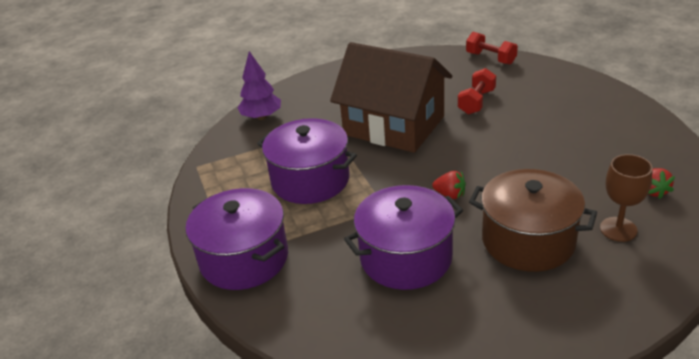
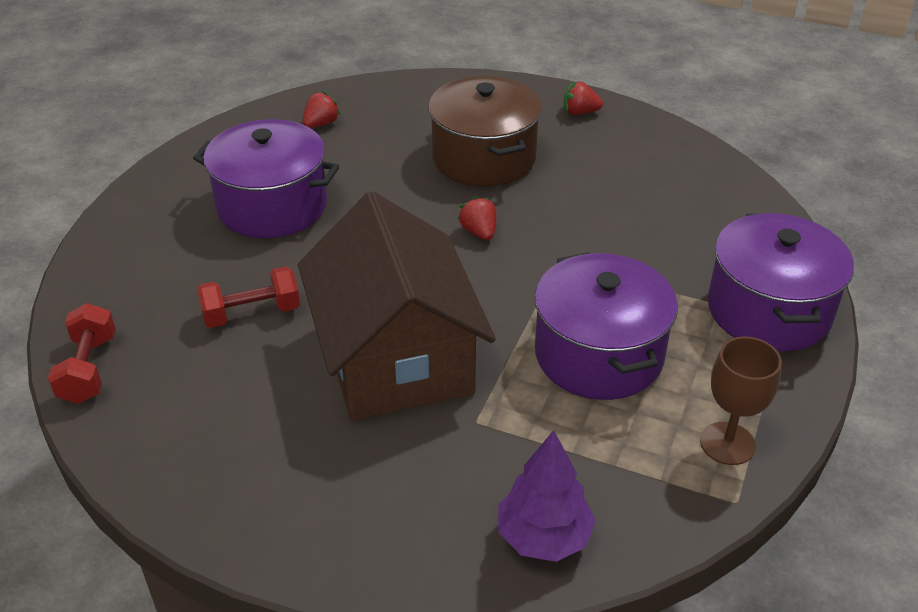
camera: 140 degrees left, 5 degrees up
purple pot [344,185,463,290] -> purple pot moved to [193,119,339,238]
brown goblet [600,154,653,242] -> brown goblet moved to [700,337,782,465]
none -> red strawberry [564,81,603,115]

